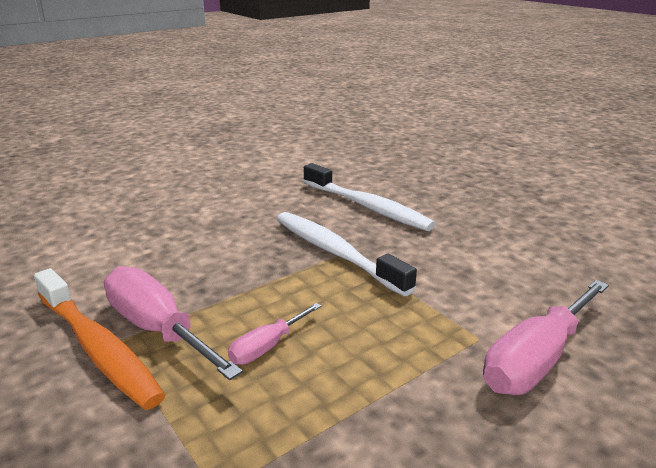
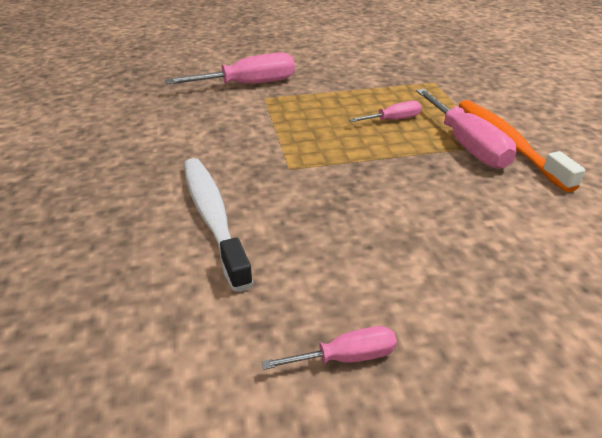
camera: 155 degrees left, 10 degrees up
white toothbrush [277,212,417,296] -> none
none -> pink screwdriver [262,326,397,370]

